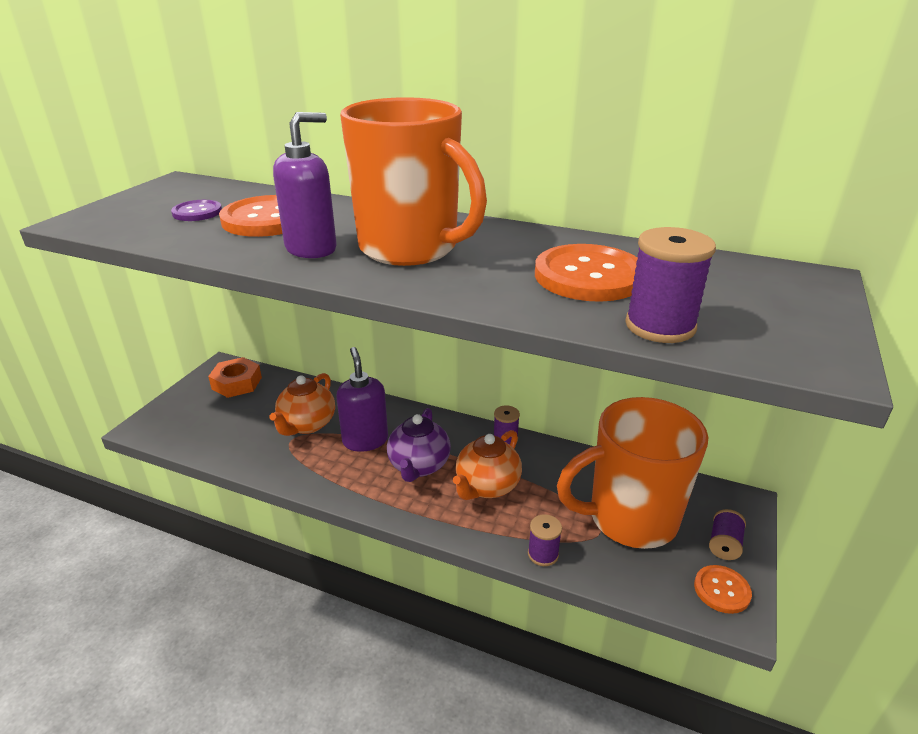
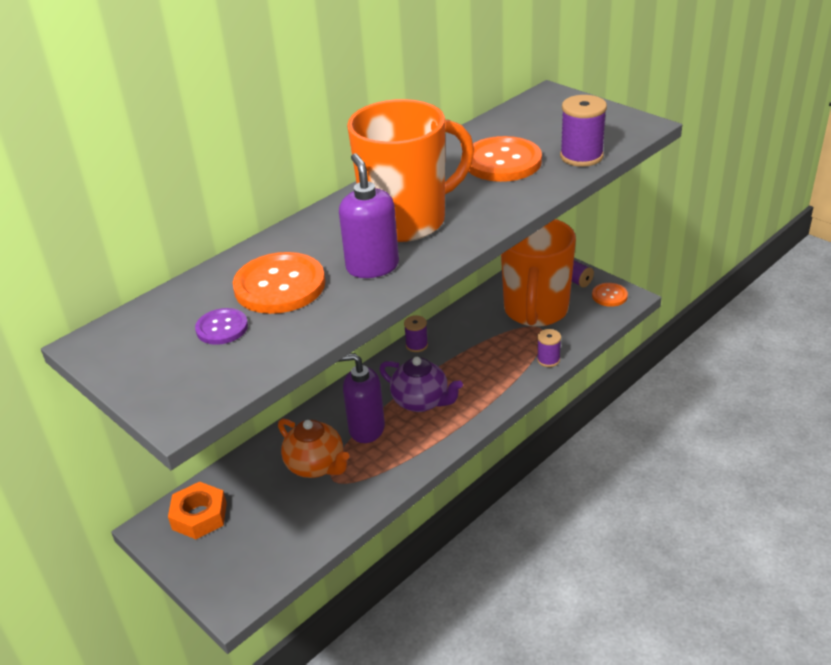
camera: 65 degrees left, 5 degrees up
orange teapot [453,430,522,500] -> none

